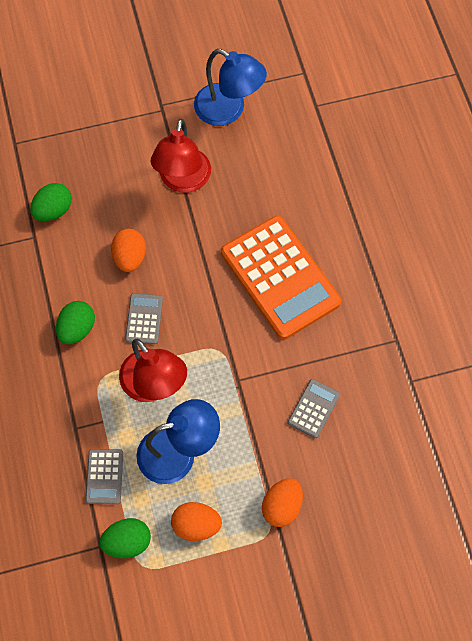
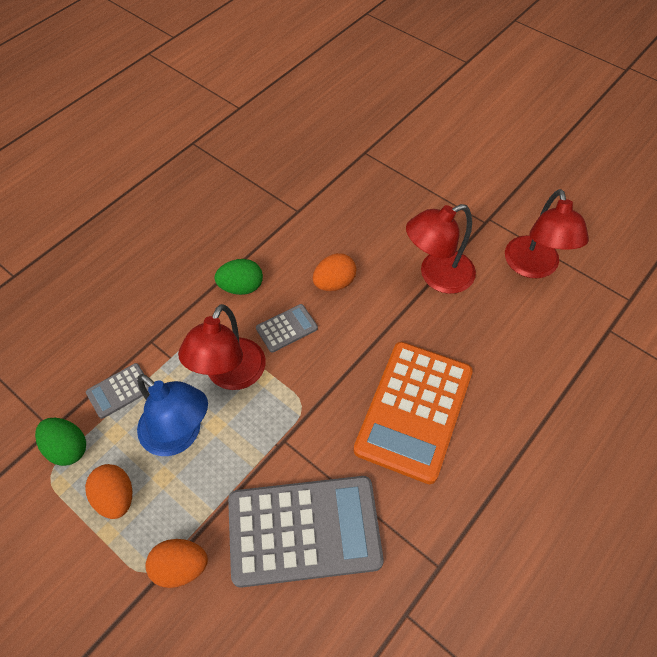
camera: 55 degrees right, 10 degrees down
green egg [30,183,72,221] -> none
blue lamp [194,49,267,126] -> red lamp [505,189,589,278]
grey calculator [288,379,340,438] -> grey calculator [228,476,384,588], size x2.28

